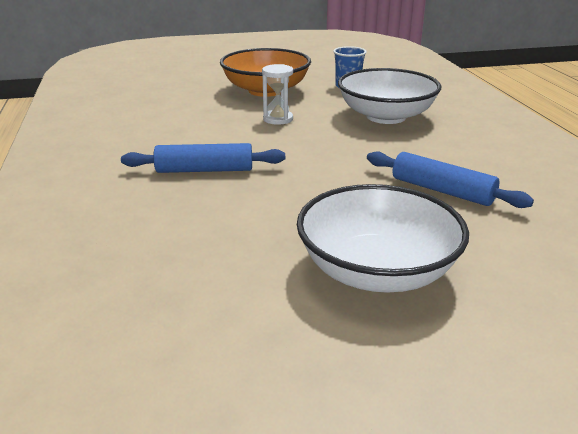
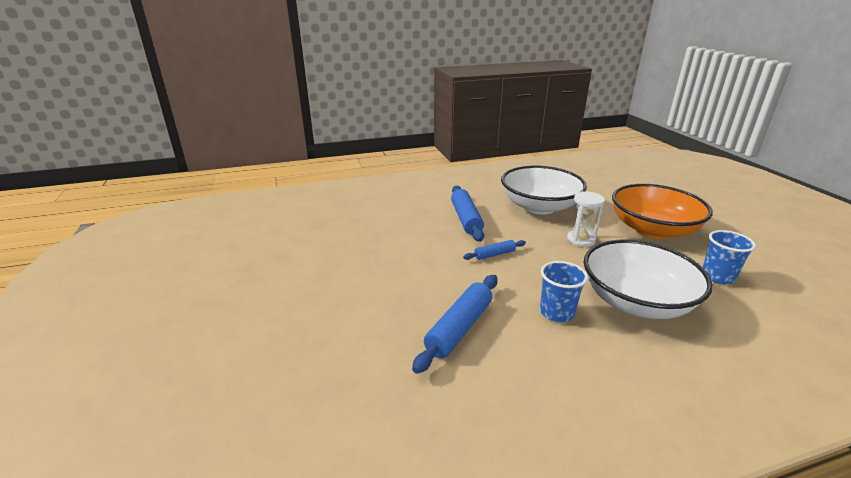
camera: 85 degrees right, 0 degrees up
white bowl [297,184,469,293] -> white bowl moved to [501,166,587,214]
none -> blue rolling pin [463,240,526,260]
none -> blue cup [540,261,588,322]

